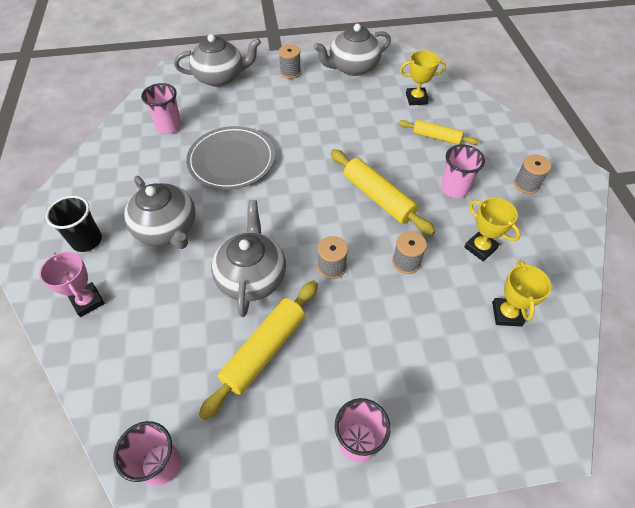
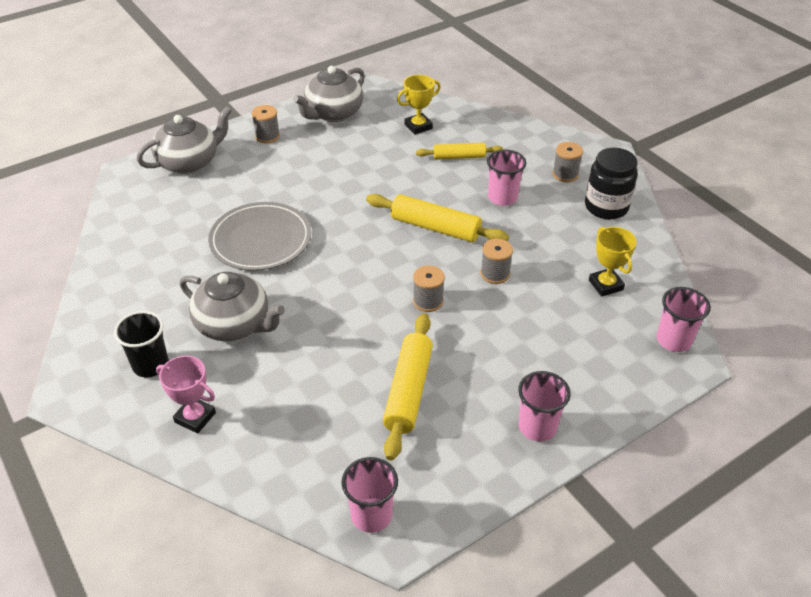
camera: 25 degrees left, 10 degrees down
pink cup [141,83,182,134] -> pink cup moved to [657,287,711,352]
grey teapot [211,200,286,317] -> none
yellow trophy [464,198,521,261] -> none
none -> black jar [585,148,638,219]

